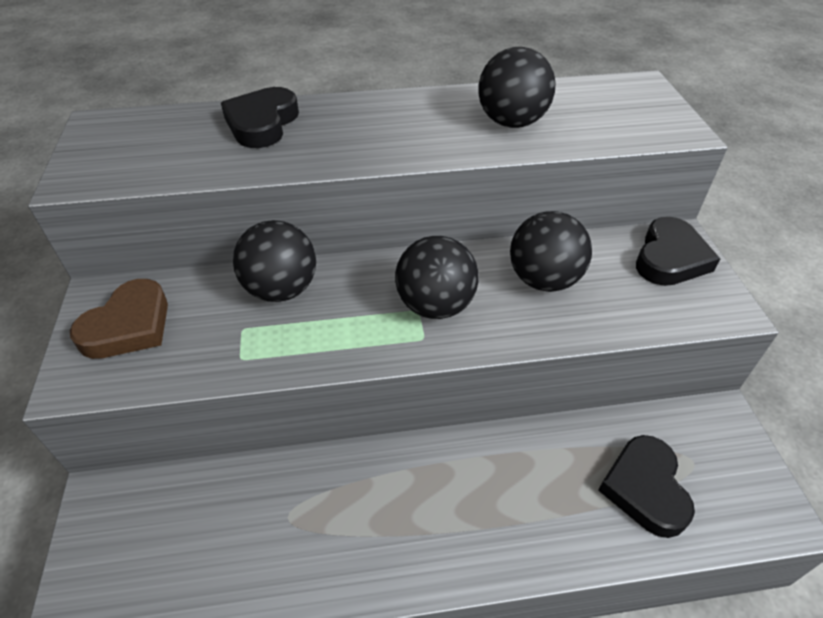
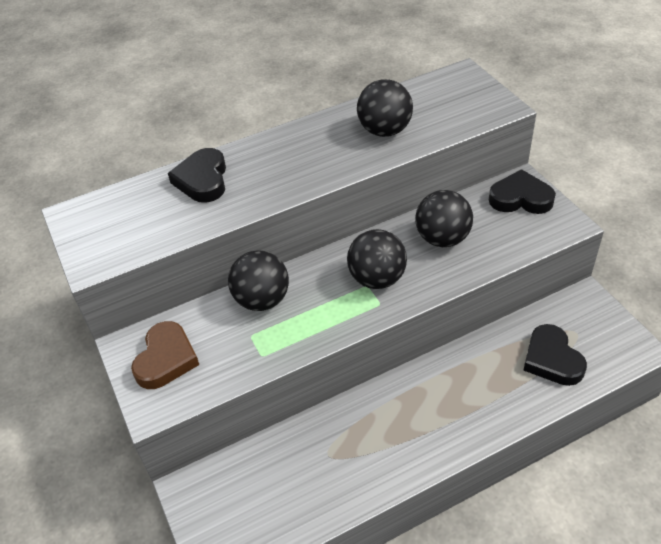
camera: 15 degrees left, 0 degrees up
black heart [636,217,720,286] -> black heart turned 90 degrees counterclockwise [489,169,556,214]

